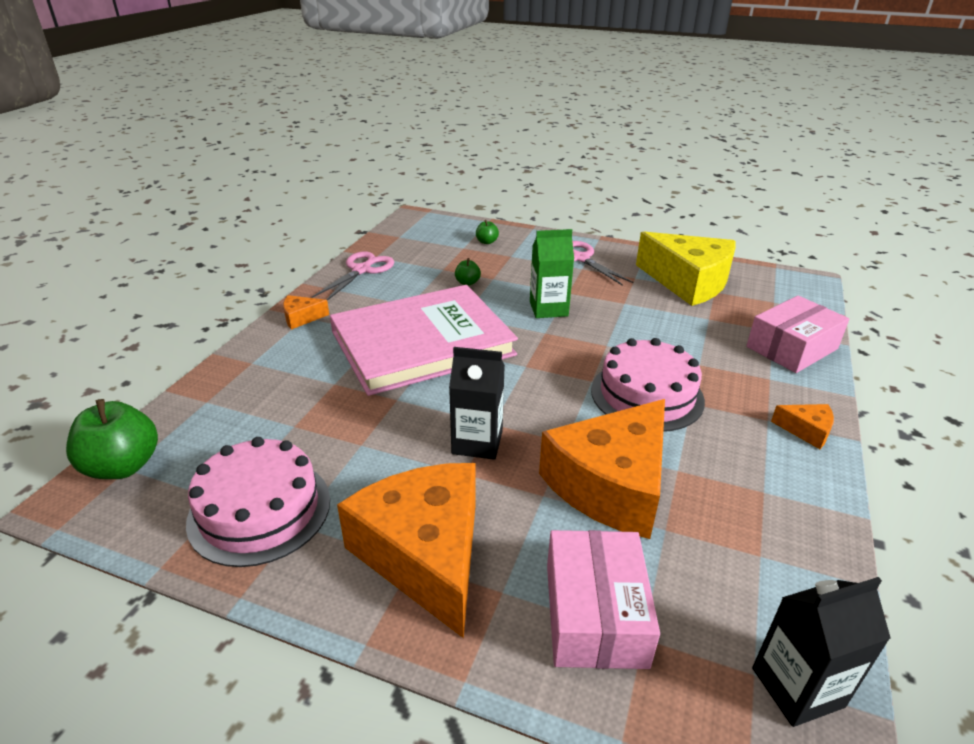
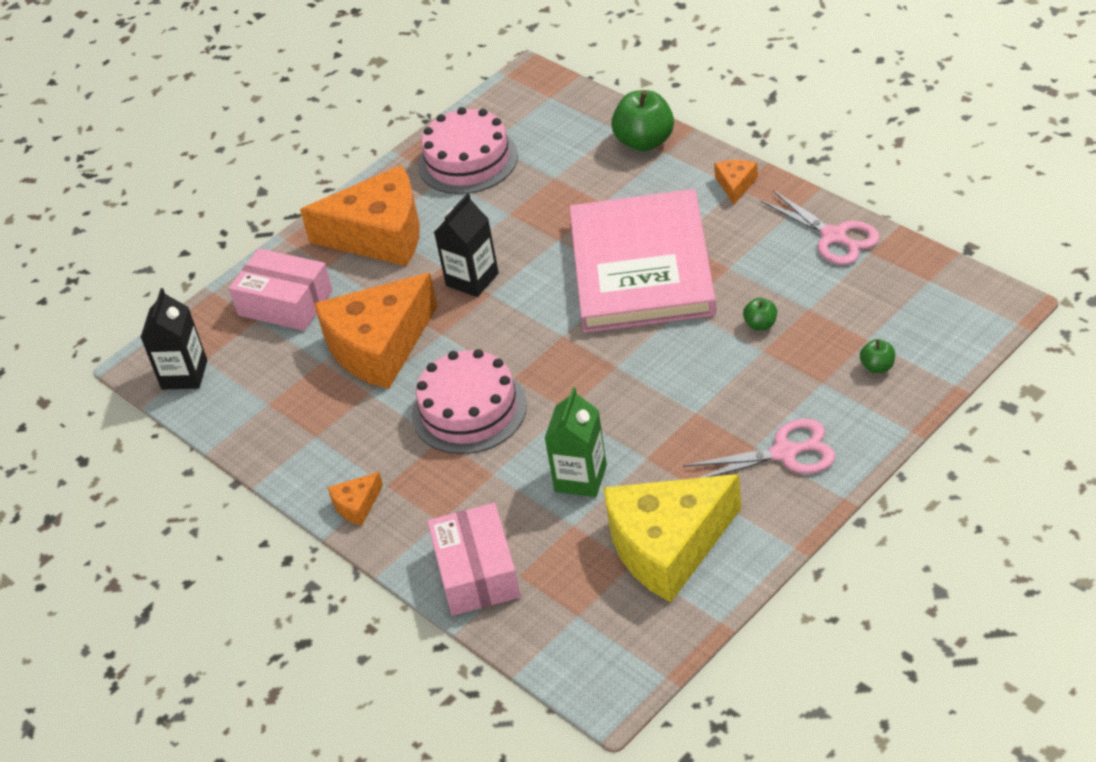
camera: 120 degrees right, 10 degrees up
green apple [66,399,158,479] -> green apple moved to [611,90,674,151]
green carton [530,229,574,318] -> green carton moved to [545,387,607,497]
orange cheese [539,399,665,539] -> orange cheese turned 105 degrees counterclockwise [314,272,438,389]

